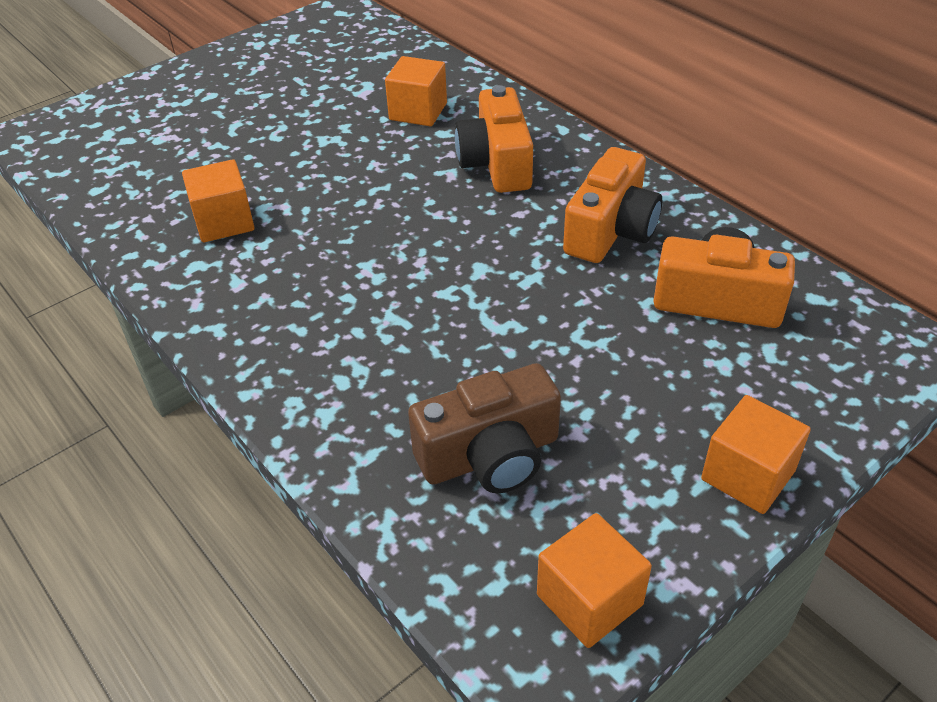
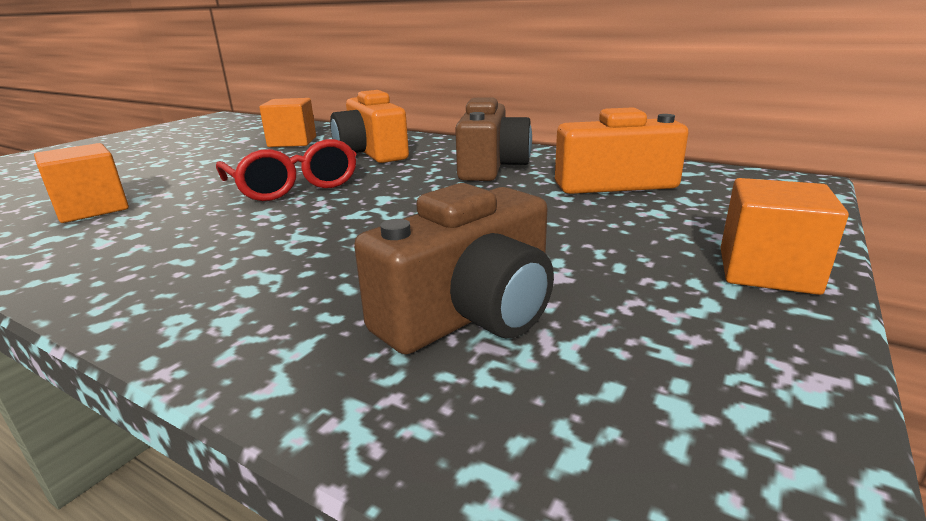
camera: 20 degrees left, 20 degrees down
orange cube [537,513,652,648] -> none
orange camera [563,147,662,263] -> brown camera [455,98,532,181]
none -> red glasses [216,139,356,201]

